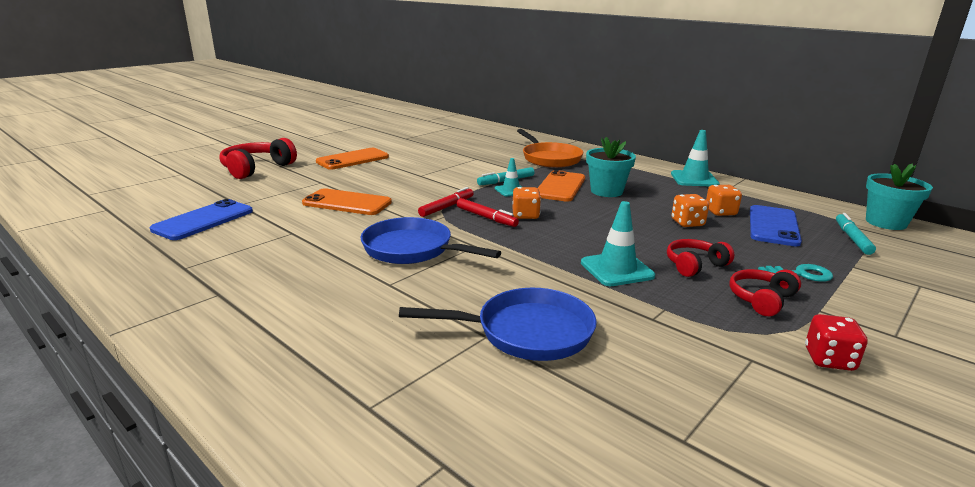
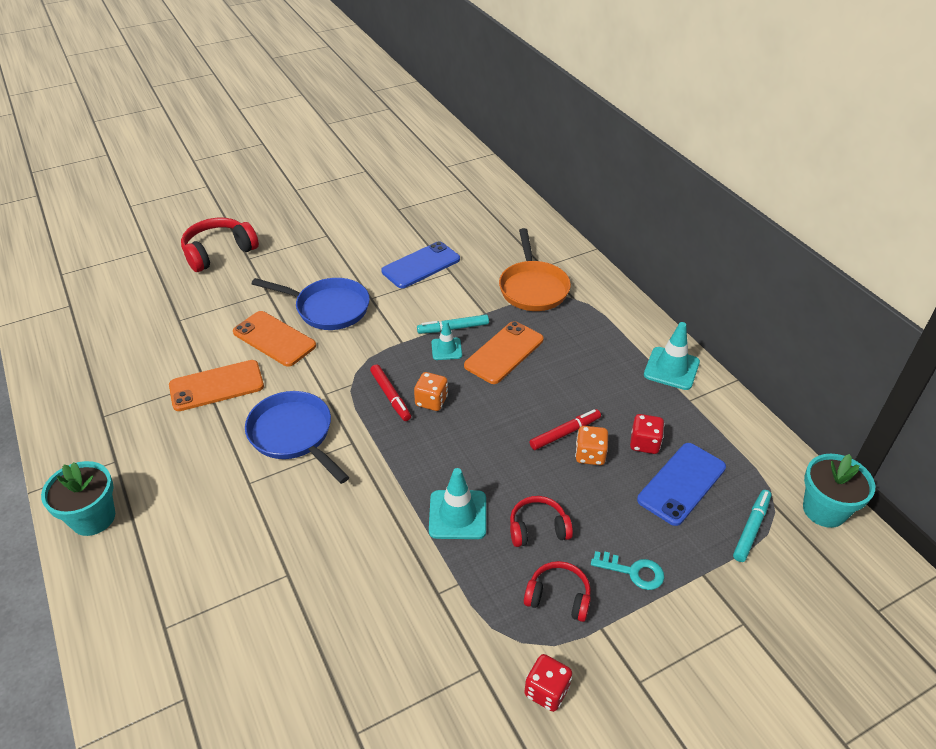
camera: 20 degrees right, 20 degrees up
blue phone [150,199,253,240] -> blue phone moved to [381,241,460,288]
orange phone [316,148,389,170] -> orange phone moved to [169,360,264,411]
blue pan [399,288,597,361] -> blue pan moved to [252,278,370,330]
red marker [418,187,474,217] -> red marker moved to [530,409,601,450]
turquoise flower pot [586,137,636,197] -> turquoise flower pot moved to [41,461,115,536]
orange dice [706,185,742,216] -> red dice [630,414,664,454]
red headphones [730,269,801,316] -> red headphones turned 45 degrees clockwise [524,561,591,622]

